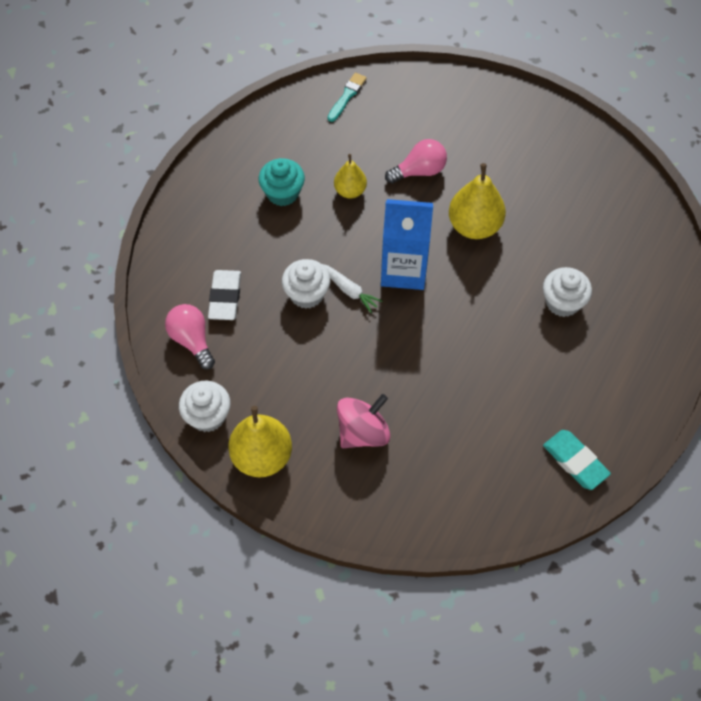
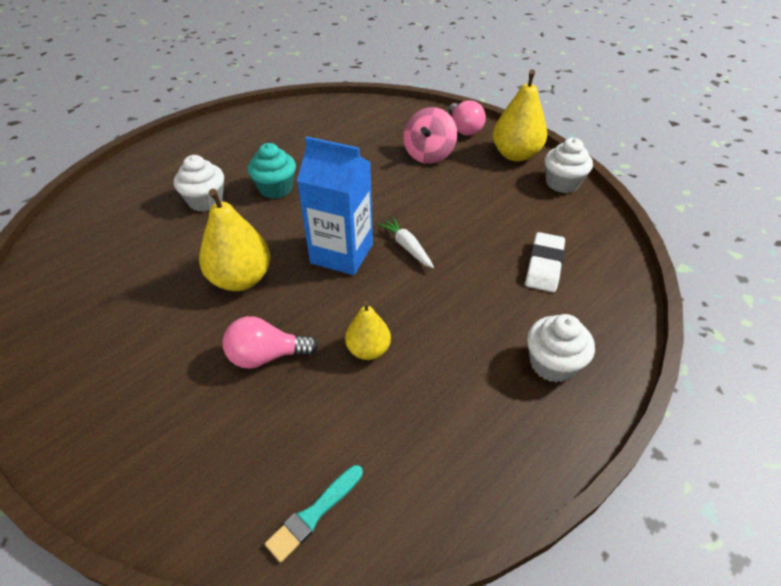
camera: 165 degrees left, 15 degrees down
pink light bulb [165,304,215,370] -> pink light bulb moved to [448,100,486,136]
turquoise cupcake [259,158,305,206] -> turquoise cupcake moved to [248,143,296,199]
white cupcake [282,259,330,309] -> white cupcake moved to [527,314,595,383]
pink spinning top [337,394,390,448] -> pink spinning top turned 45 degrees counterclockwise [403,107,457,164]
turquoise eraser [543,430,611,490] -> none

